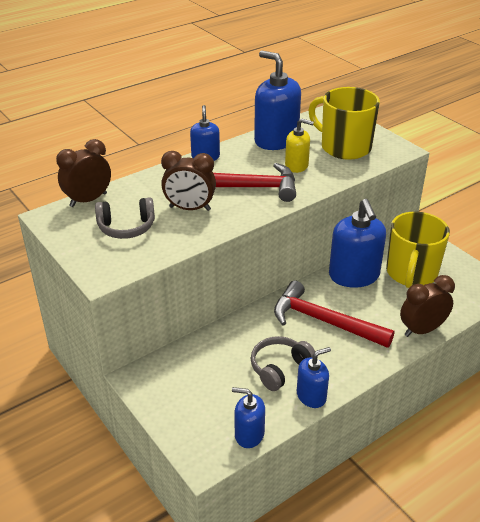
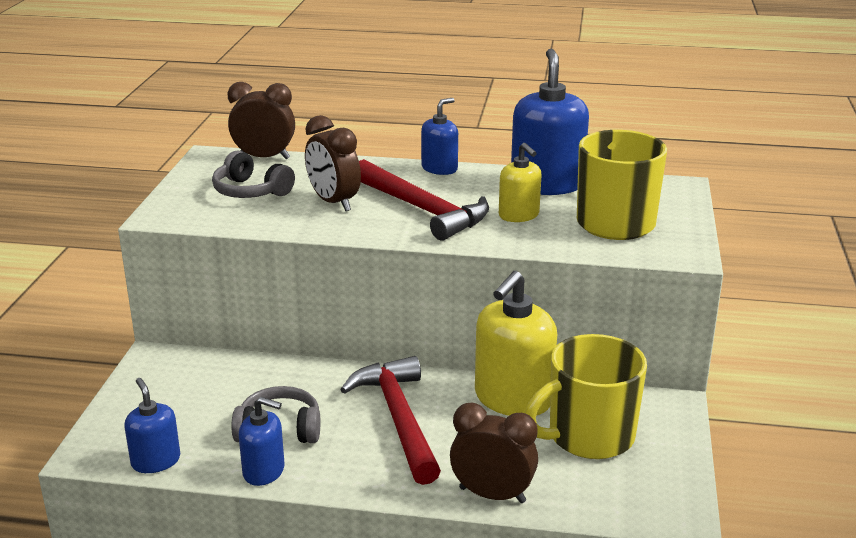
camera: 45 degrees right, 10 degrees down
blue soap dispenser [329,199,386,288] -> yellow soap dispenser [475,271,557,416]

